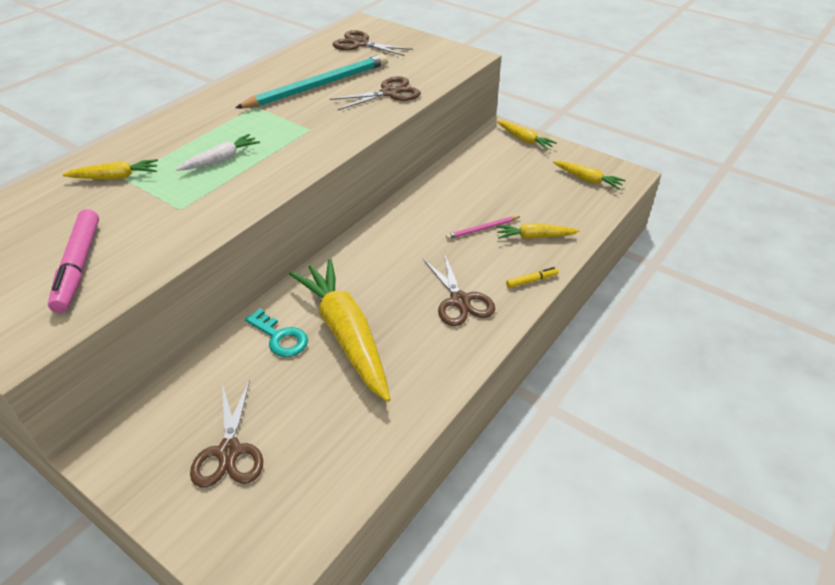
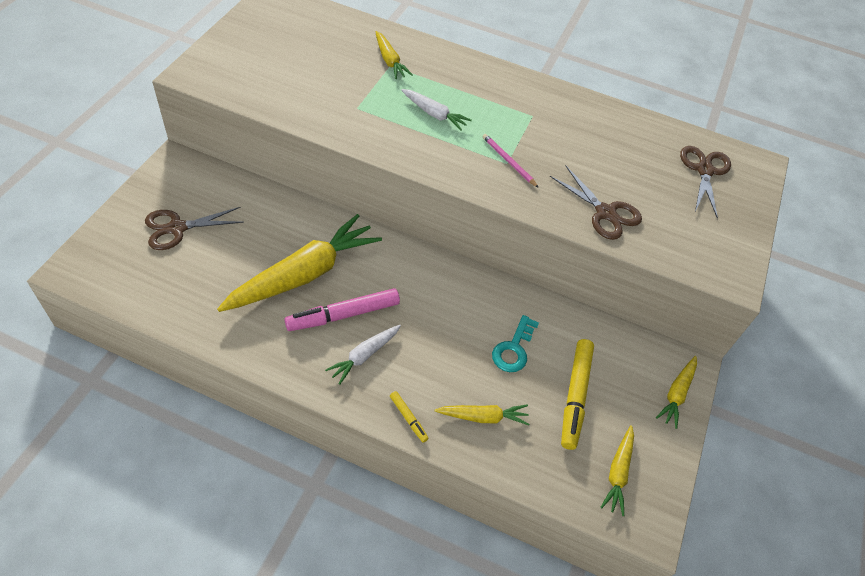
camera: 70 degrees right, 10 degrees up
pink marker [48,209,99,313] -> pink marker moved to [285,288,400,331]
turquoise pencil [235,54,387,108] -> none
turquoise key [245,309,308,357] -> turquoise key moved to [492,315,539,372]
brown scissors [423,253,495,326] -> white carrot [325,325,401,385]
pink pencil [446,216,519,239] -> pink pencil moved to [482,134,539,188]
yellow carrot [496,223,579,239] -> yellow carrot turned 105 degrees clockwise [435,404,529,425]
none -> yellow marker [561,339,594,450]

